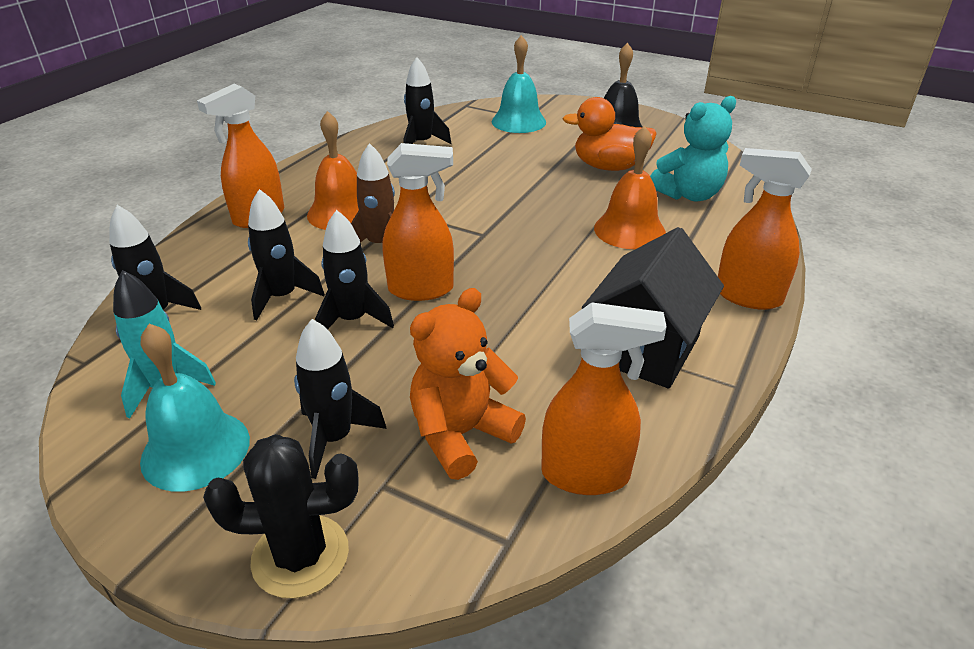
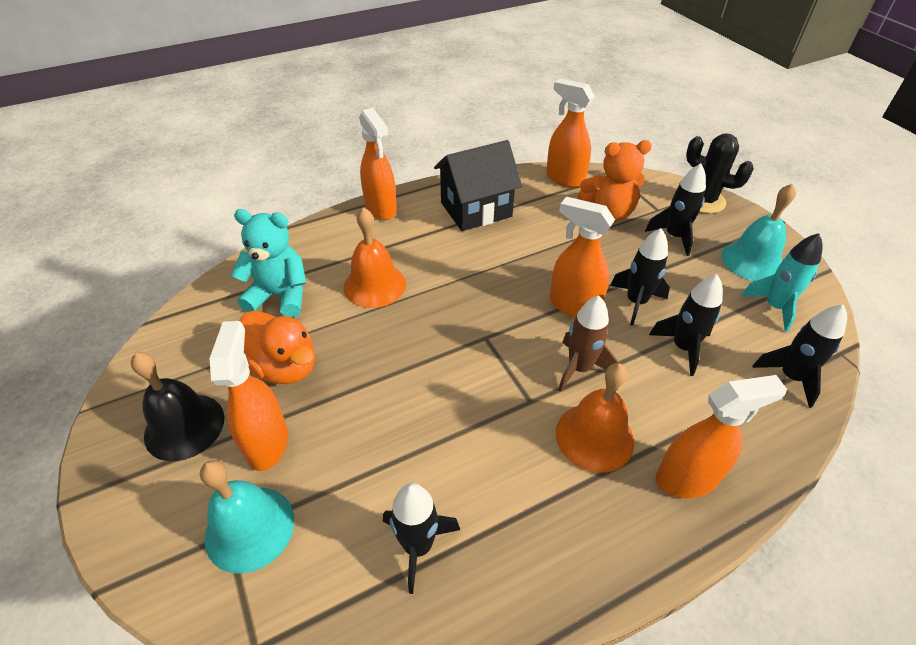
camera: 145 degrees left, 10 degrees up
none -> orange spray bottle [210,321,288,471]

